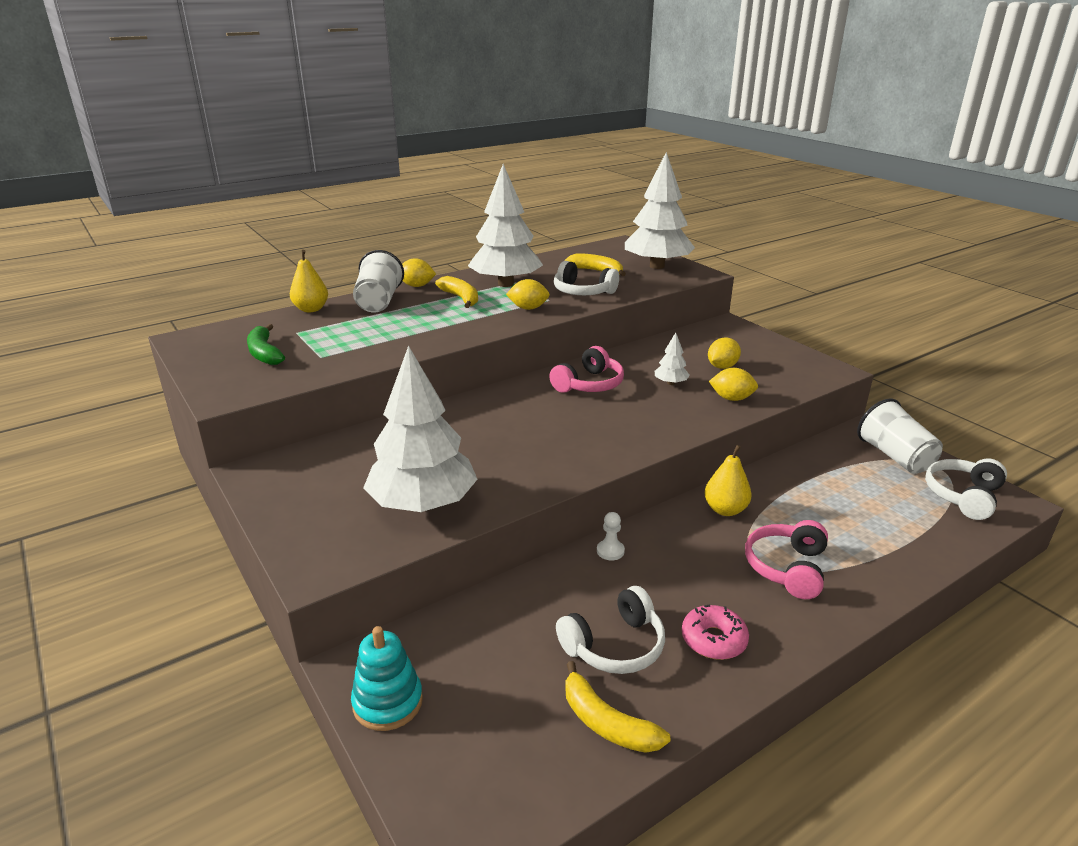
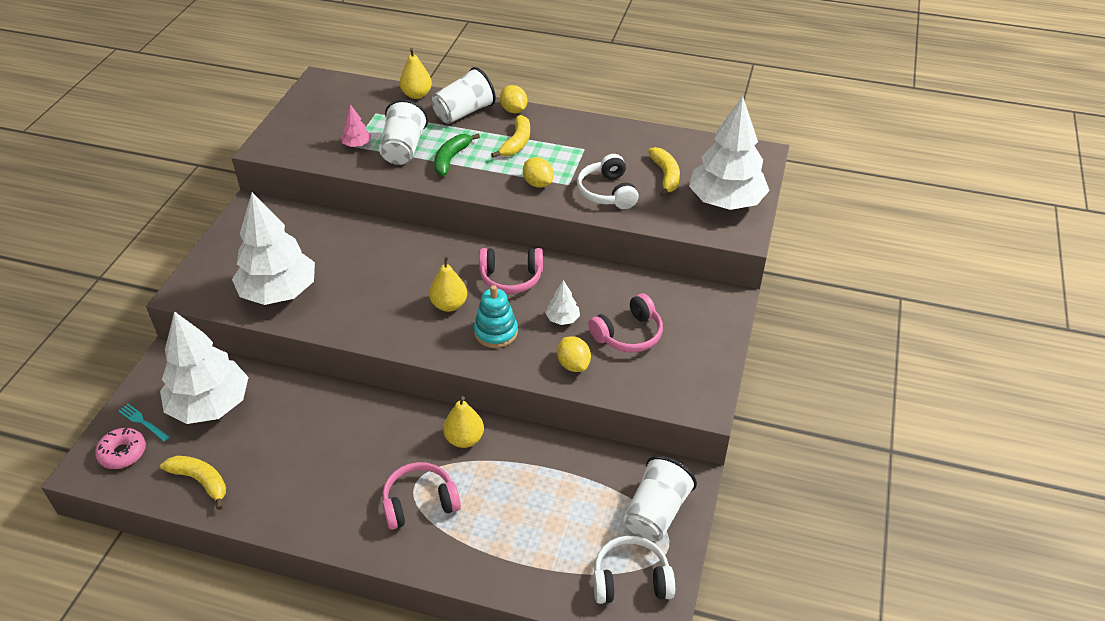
camera: 50 degrees right, 15 degrees up
green banana [247,324,285,365] -> green banana moved to [434,133,480,176]
turquoise stacking toy [351,626,423,731] -> turquoise stacking toy moved to [474,285,518,348]
white tree [468,164,543,287] -> white tree moved to [160,311,249,424]
white headphones [556,586,665,674] -> none
yellow banana [565,661,670,753] -> yellow banana turned 120 degrees clockwise [160,456,226,510]
white pawn [597,512,625,560] -> none
pink donut [682,604,749,660] -> pink donut moved to [95,428,146,469]
yellow lemon [708,337,741,369] -> pink headphones [588,293,663,353]
none -> turquoise fork [119,404,170,442]
none -> pink tree [341,104,372,147]
none -> white cup [379,99,428,165]
none -> yellow pear [429,256,467,312]

